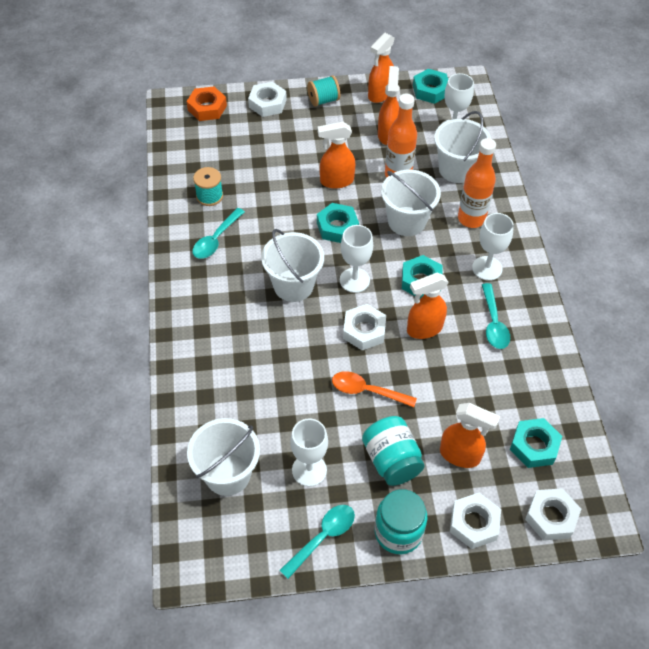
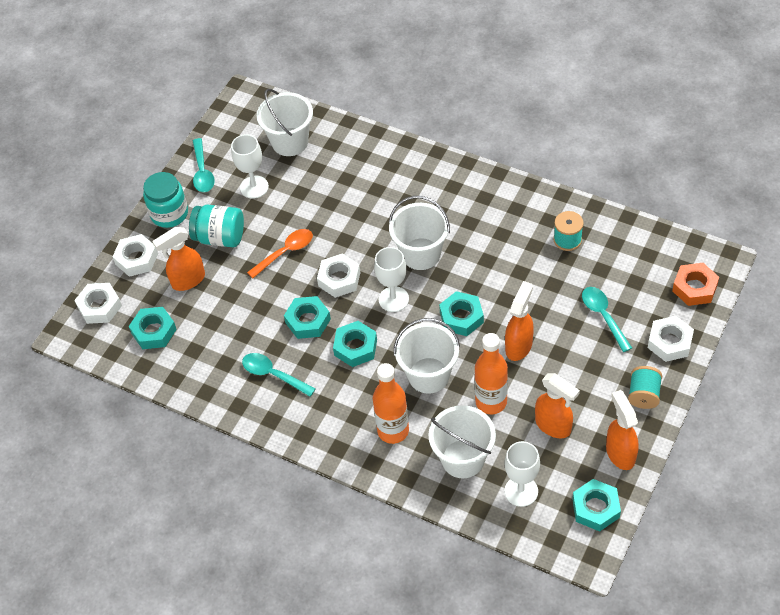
camera: 130 degrees right, 0 degrees up
turquoise spoon [193,208,245,259] -> turquoise spoon moved to [582,287,632,352]
orange spray bottle [407,273,449,339] -> turquoise nut [284,296,331,339]
white goblet [472,213,514,281] -> none

